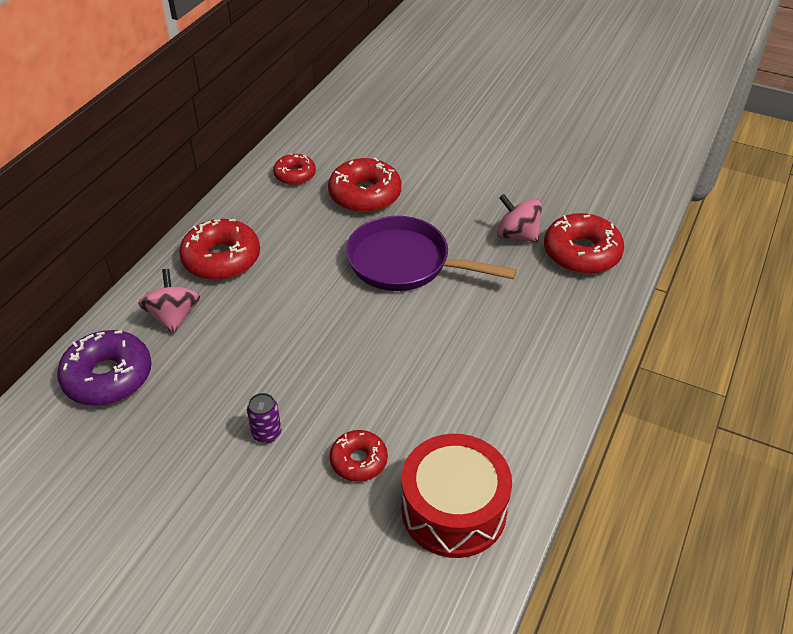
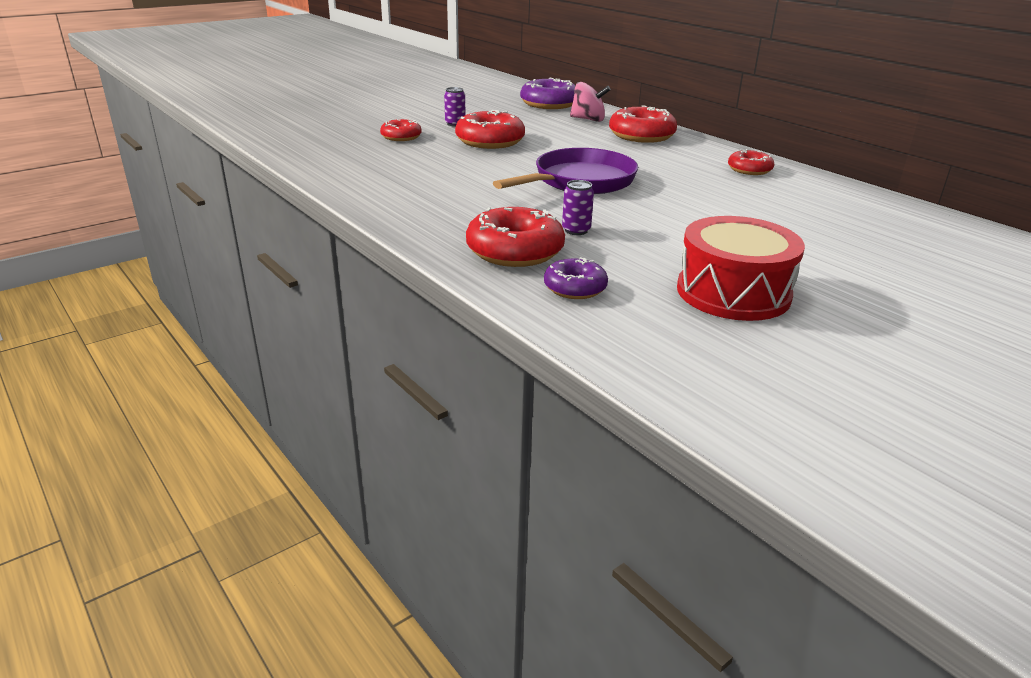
camera: 115 degrees right, 15 degrees down
red donut [328,158,401,213] -> red donut moved to [455,110,525,149]
red drum [401,434,512,558] -> red drum moved to [677,216,805,321]
pink spinning top [497,194,542,243] -> purple can [562,180,594,235]
none -> purple donut [544,257,608,299]

